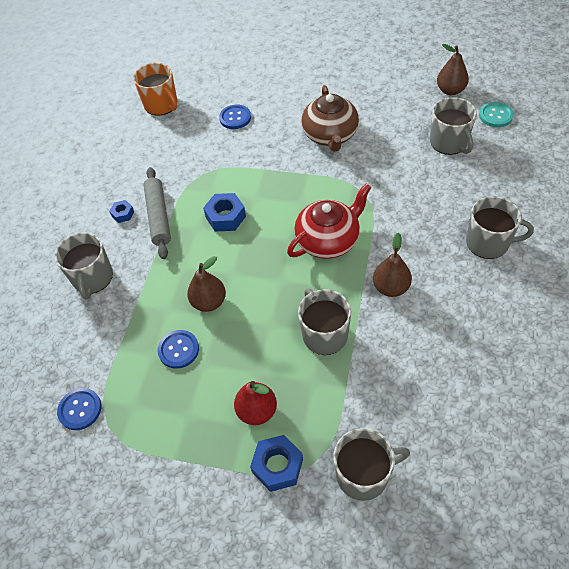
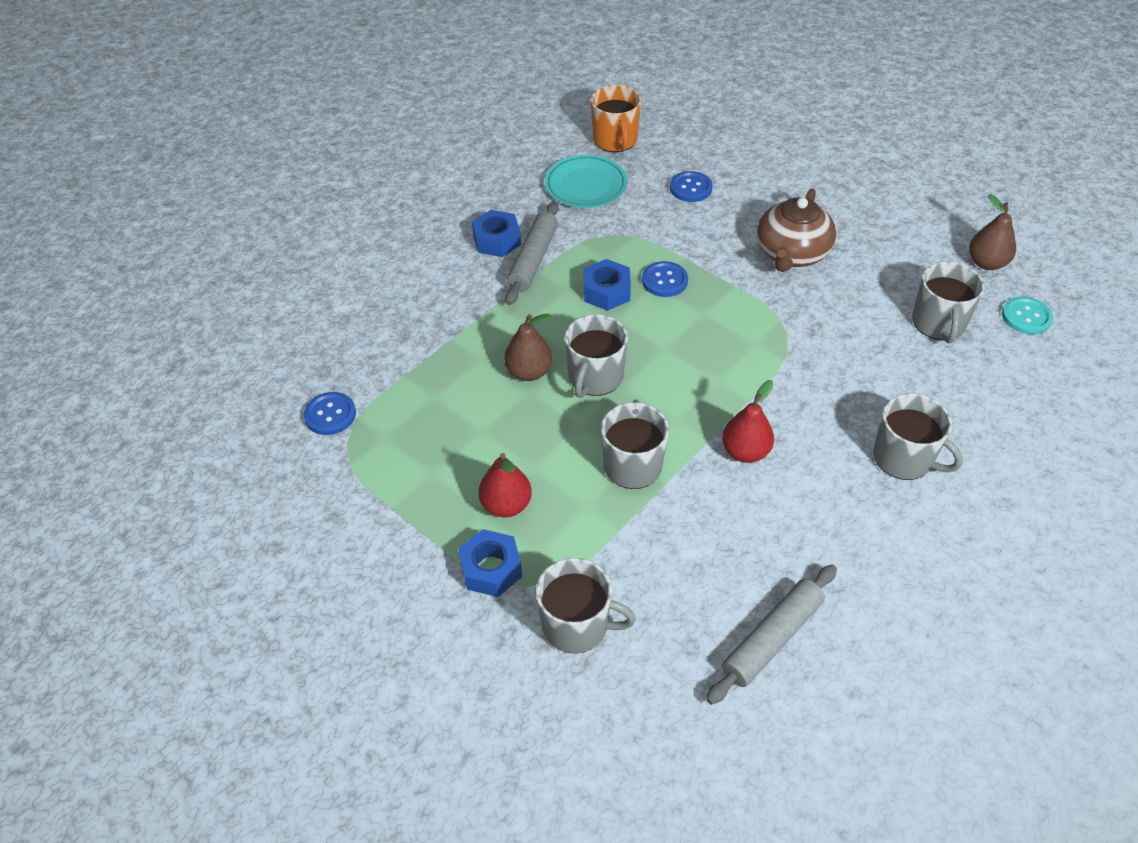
camera: 25 degrees right, 5 degrees down
grey mug [55,233,113,300] -> grey mug moved to [565,314,628,398]
blue nut [109,200,134,223] -> blue nut [472,210,521,257], size x1.74
blue button [158,330,199,369] -> blue button moved to [642,261,688,297]
red teapot [287,183,372,259] -> none
brown pear [373,233,412,297] -> red pear [722,380,774,463]
none -> turquoise plate [544,154,627,208]
none -> grey rolling pin [706,565,837,705]

